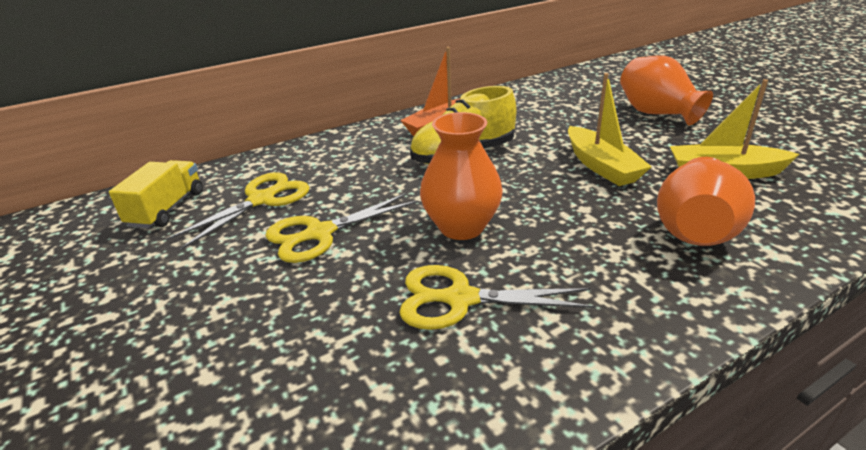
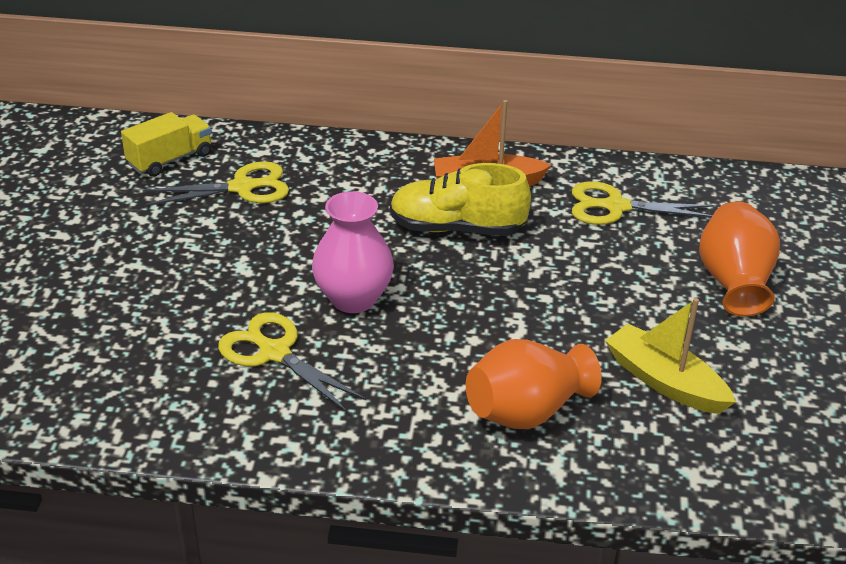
camera: 35 degrees right, 5 degrees up
yellow scissors [265,193,418,263] -> yellow scissors moved to [572,181,715,225]
orange vase [420,112,503,240] -> pink vase [312,191,394,313]
yellow boat [568,73,652,186] -> none

